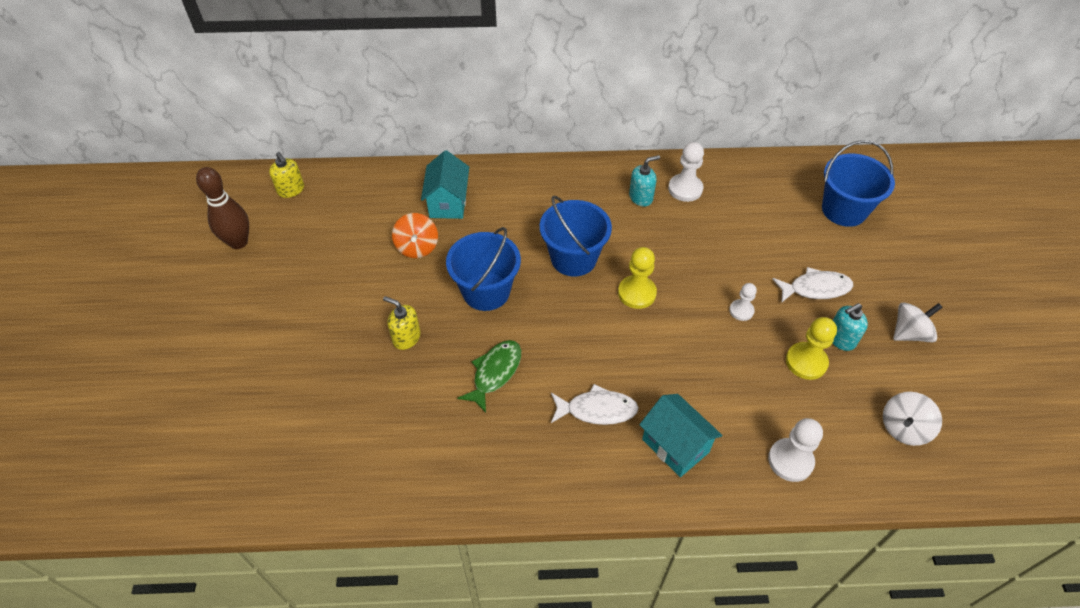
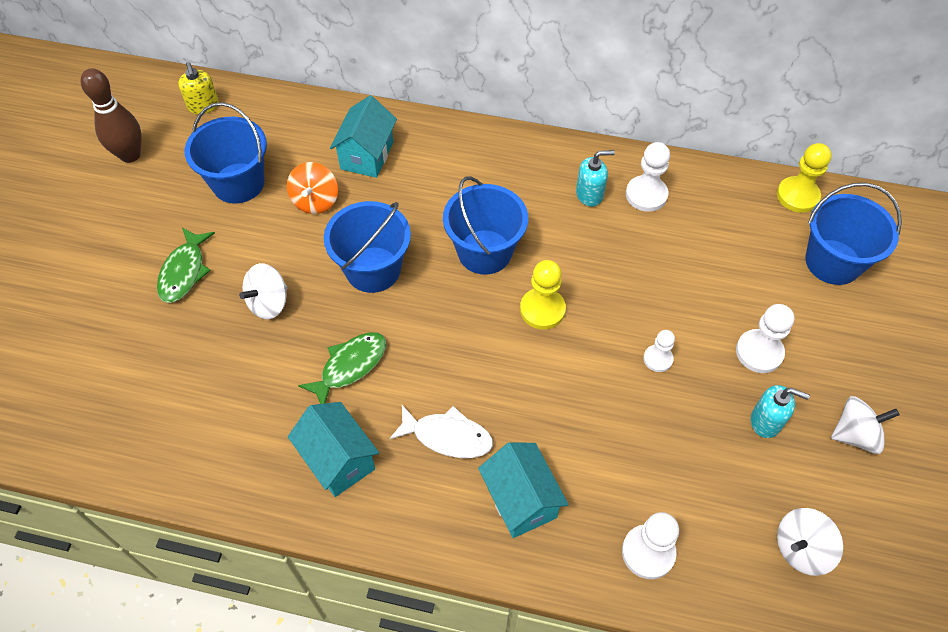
camera: 15 degrees right, 5 degrees up
yellow soap dispenser [383,296,421,350] -> white spinning top [239,263,288,319]
white fish [772,267,853,303] -> white pawn [736,304,794,373]
yellow pawn [786,317,837,380] -> yellow pawn moved to [777,143,832,213]
turquoise soap dispenser [832,303,868,351] -> turquoise soap dispenser turned 150 degrees counterclockwise [751,385,810,438]
none -> green fish [157,228,215,303]
none -> blue bucket [184,102,267,203]
none -> turquoise house [288,402,379,497]

